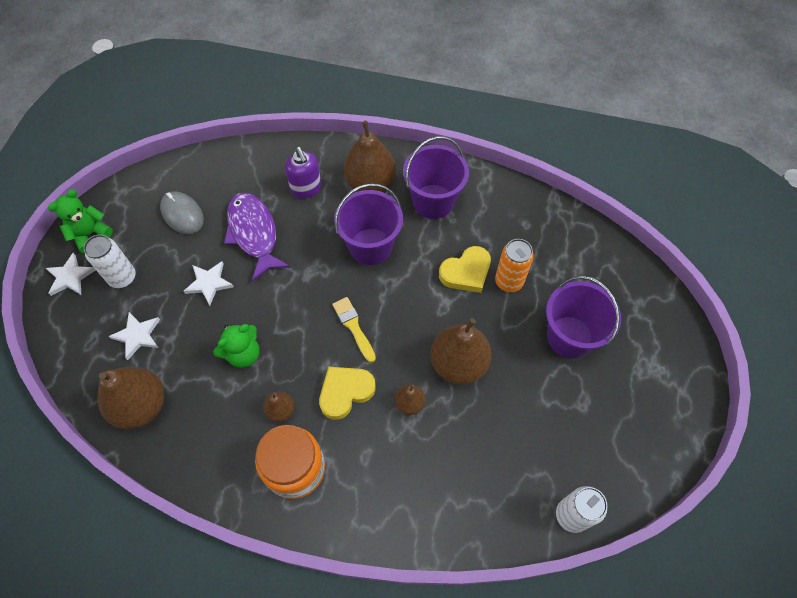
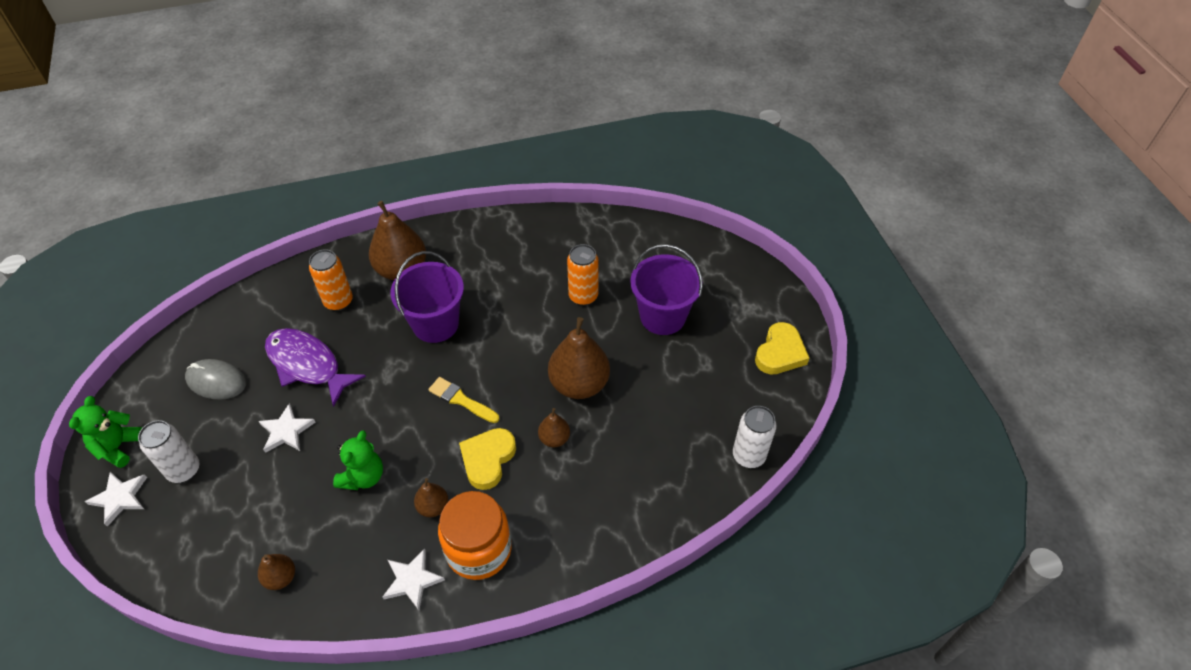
camera: 30 degrees left, 10 degrees down
brown pear [98,367,164,429] -> brown pear [258,554,295,590], size x0.50
white star [109,312,160,360] -> white star moved to [383,548,445,610]
purple soap dispenser [285,147,321,199] -> orange can [309,249,353,311]
purple bucket [403,136,469,219] -> none
yellow heart [439,246,491,293] -> yellow heart moved to [755,322,809,374]

